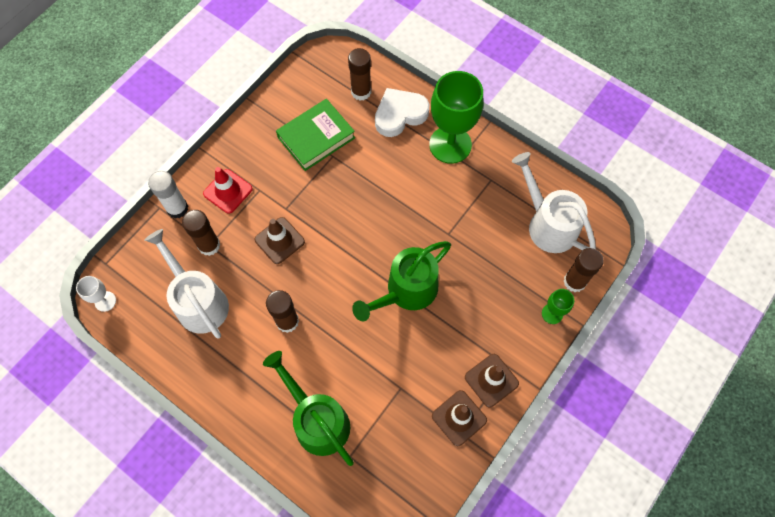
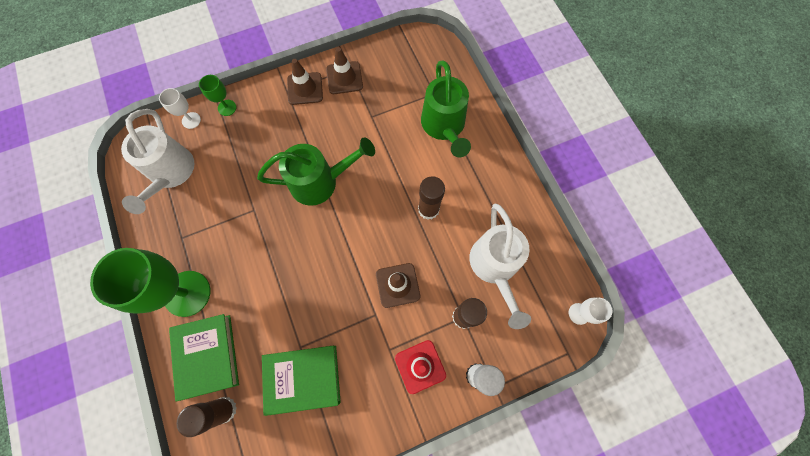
camera: 150 degrees left, 5 degrees up
white heart [375,88,430,137] -> green book [169,314,239,402]
brown glue stick [564,248,604,292] -> white goblet [159,88,201,129]

